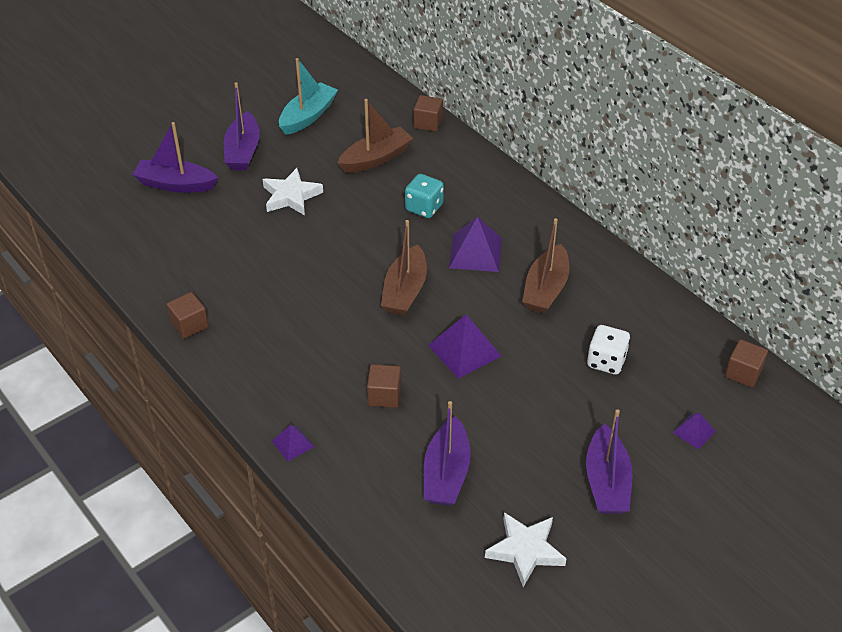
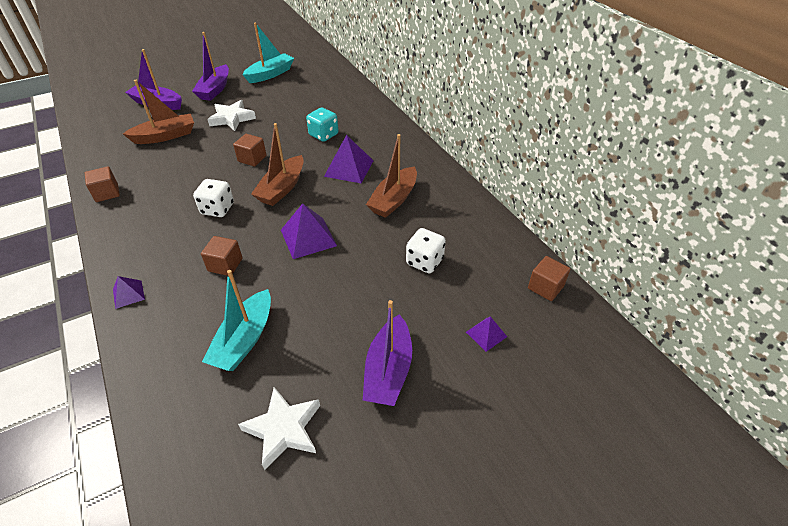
camera: 10 degrees right, 0 degrees up
brown boat [337,99,413,173] -> brown boat moved to [123,80,194,144]
brown cube [414,95,443,132] -> brown cube moved to [233,134,267,166]
purple boat [424,401,471,506] -> turquoise boat [202,270,271,371]
none -> white dice [193,179,234,217]

